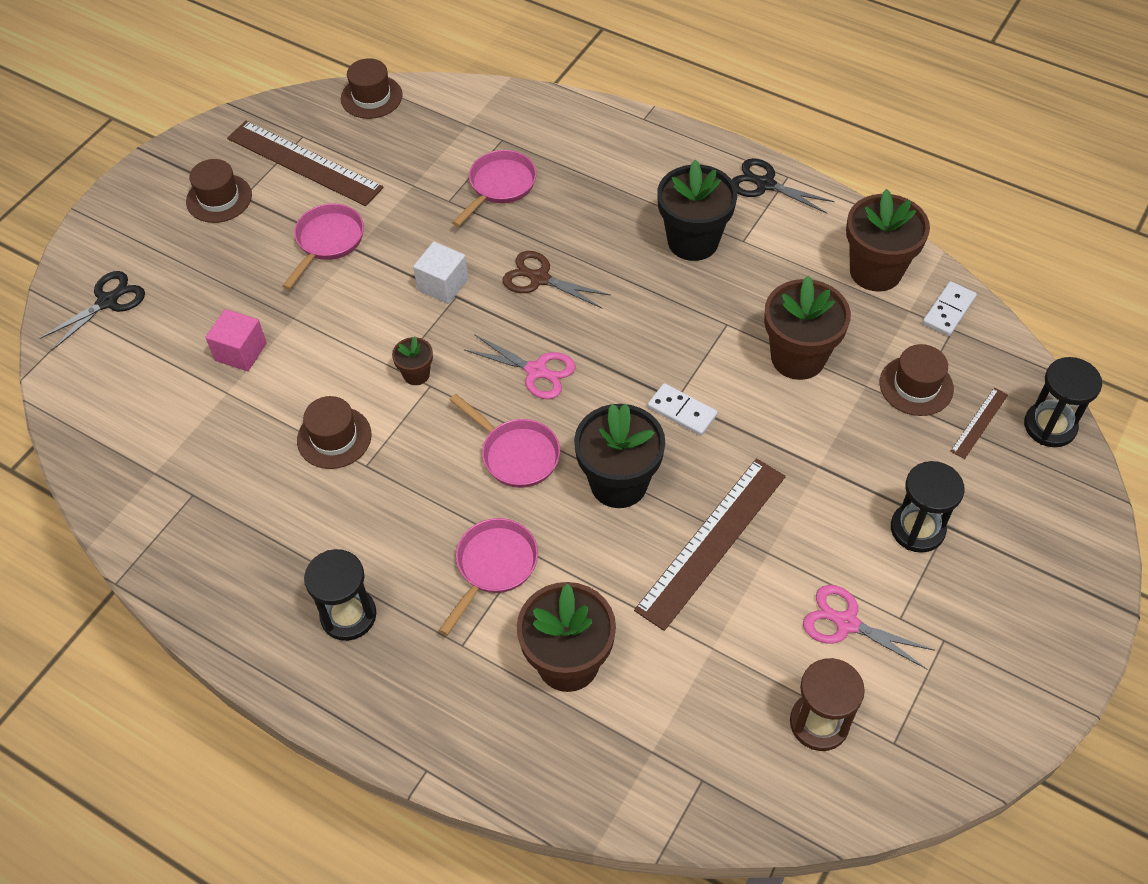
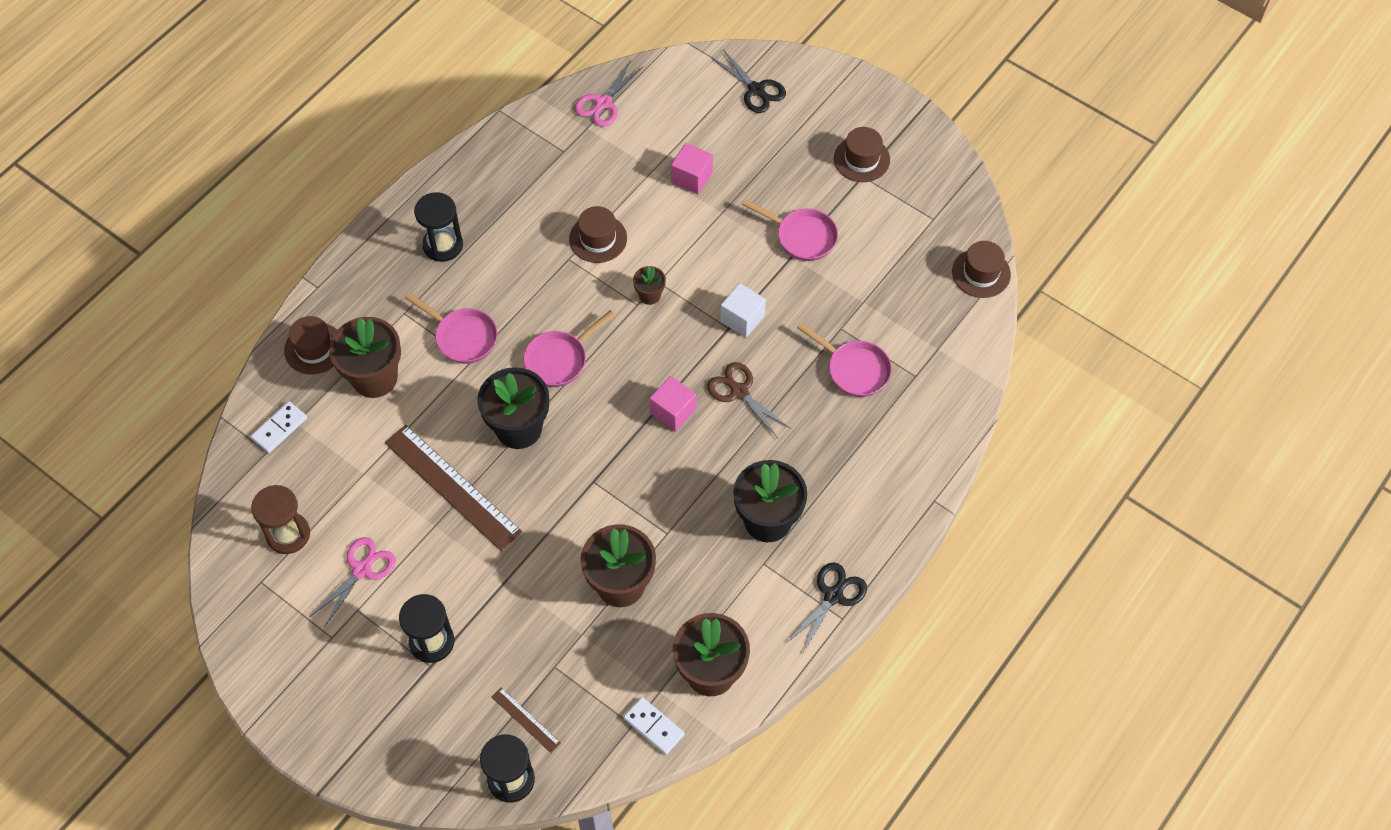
camera: 95 degrees right, 5 degrees up
brown ruler [227,121,384,206] -> none
pink scissors [464,334,576,399] -> pink scissors moved to [575,60,644,127]
brown scissors [502,251,610,308] -> brown scissors turned 75 degrees counterclockwise [707,362,791,438]
white domino [648,383,718,436] -> white domino moved to [251,401,307,453]
brown hat [880,344,954,416] -> brown hat moved to [284,316,337,375]
none -> pink cube [650,376,696,432]

